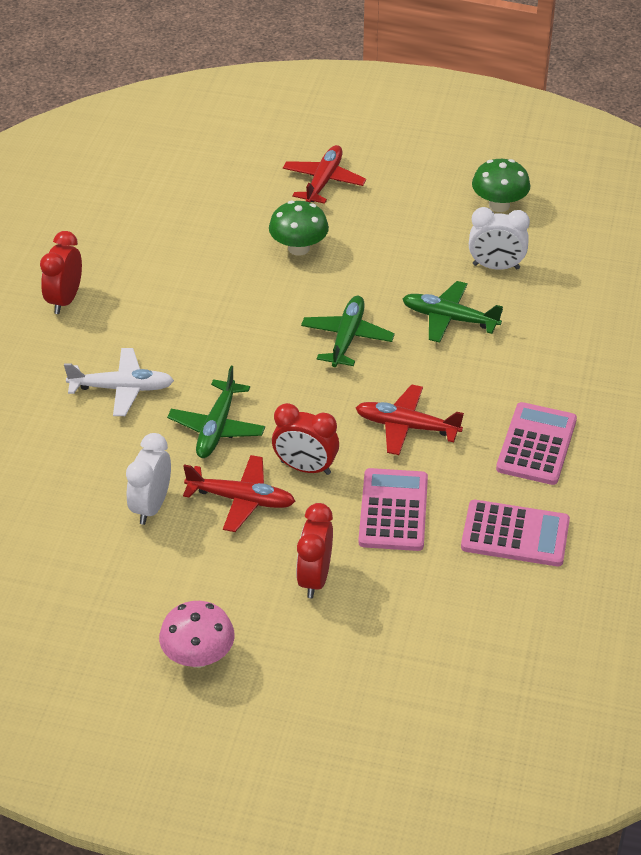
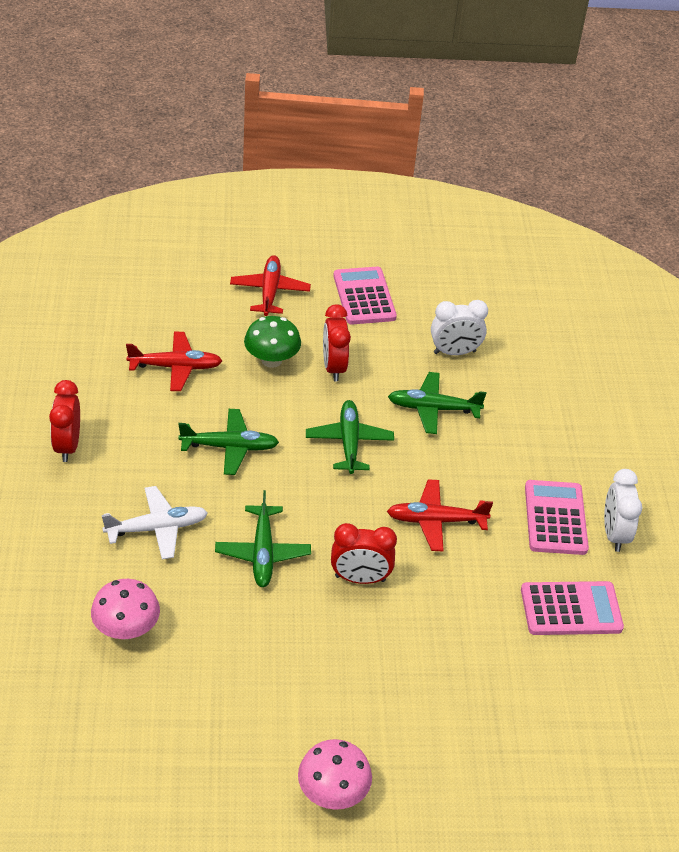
camera: 20 degrees left, 0 degrees up
white clock [126,433,171,525] -> white clock moved to [604,469,642,552]
red plane [183,455,295,532] -> red plane moved to [126,332,222,391]
red clock [296,503,333,598] -> red clock moved to [323,304,351,382]
pink calculator [358,468,428,551] -> pink calculator moved to [333,267,397,325]
green mushroom [472,159,531,212] -> none
none -> pink mushroom [91,579,160,640]
none -> green plane [178,409,279,475]

